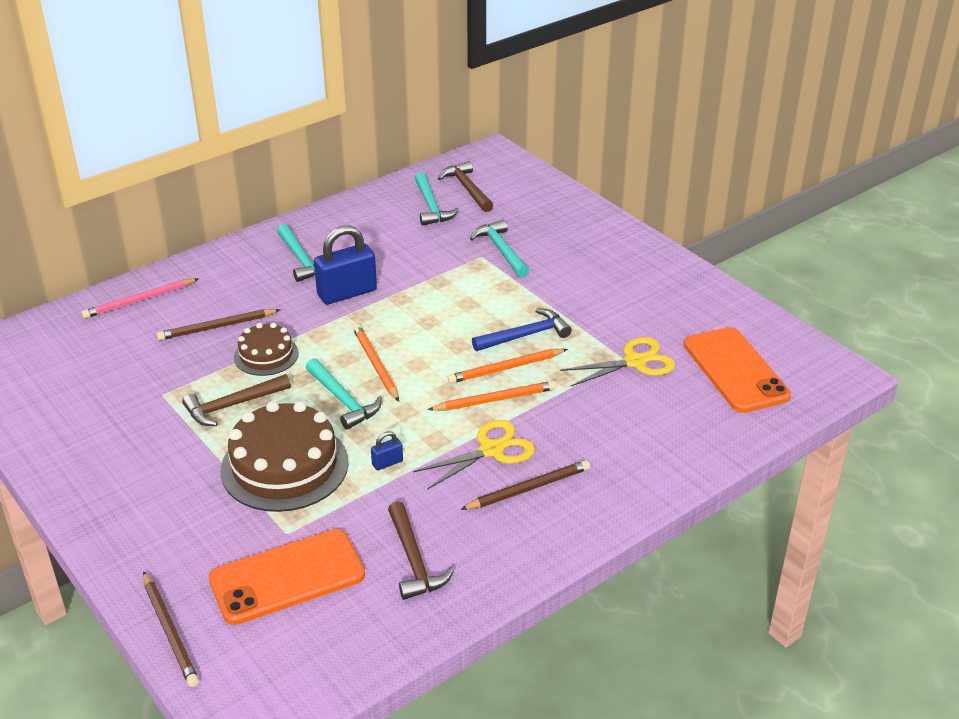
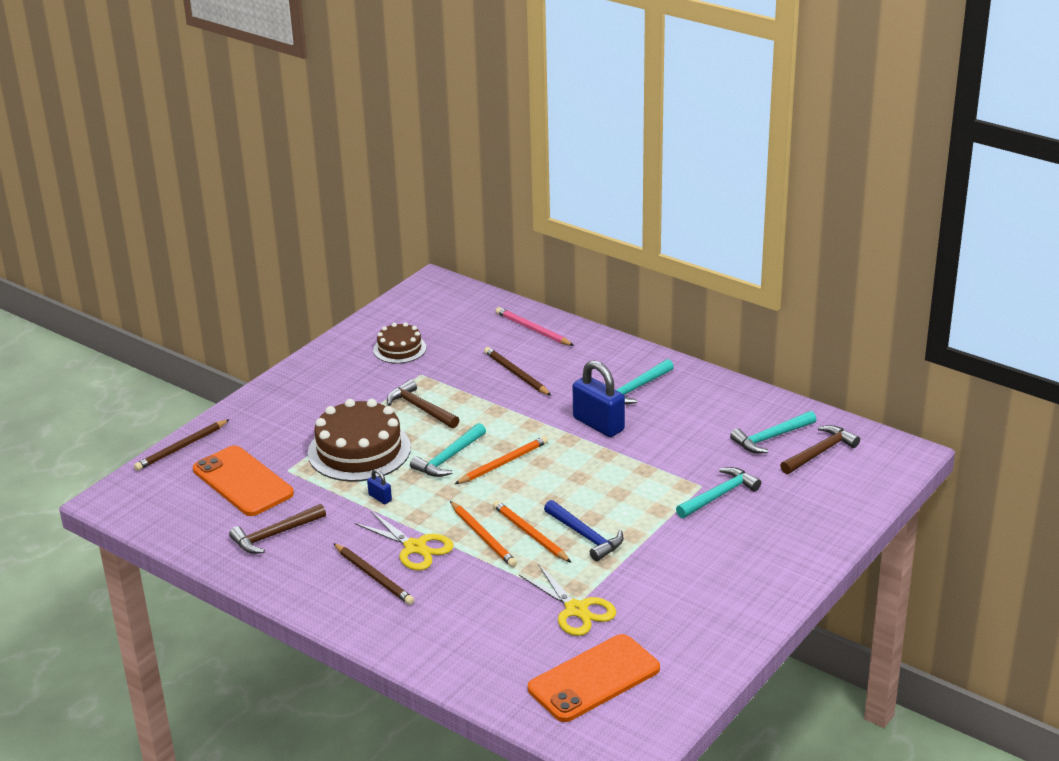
camera: 75 degrees right, 5 degrees down
brown cake [234,323,299,376] -> brown cake moved to [373,322,426,364]

